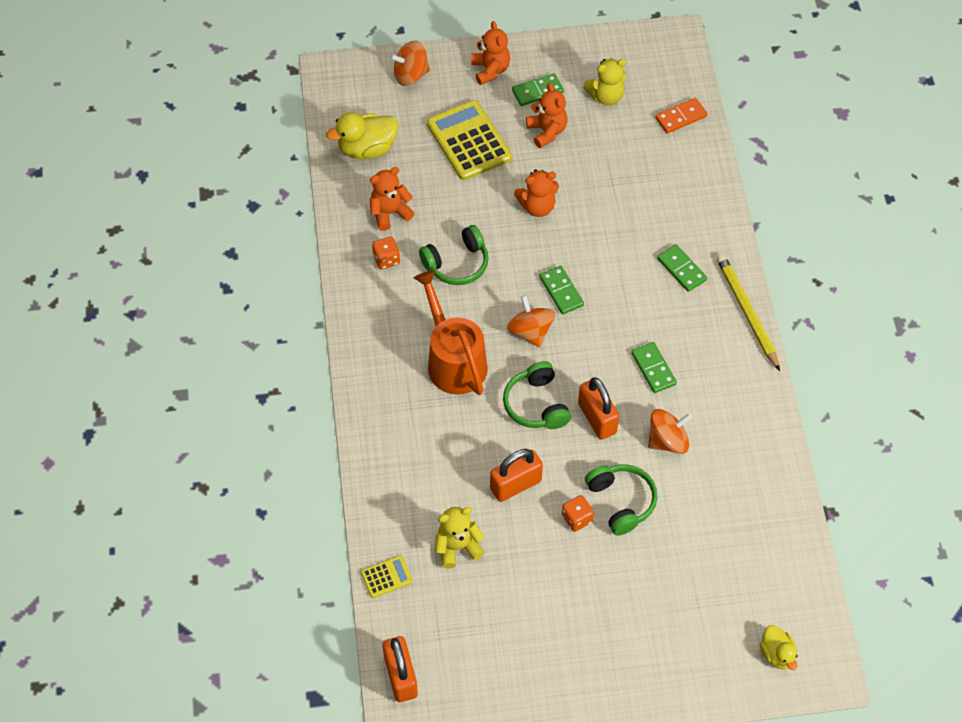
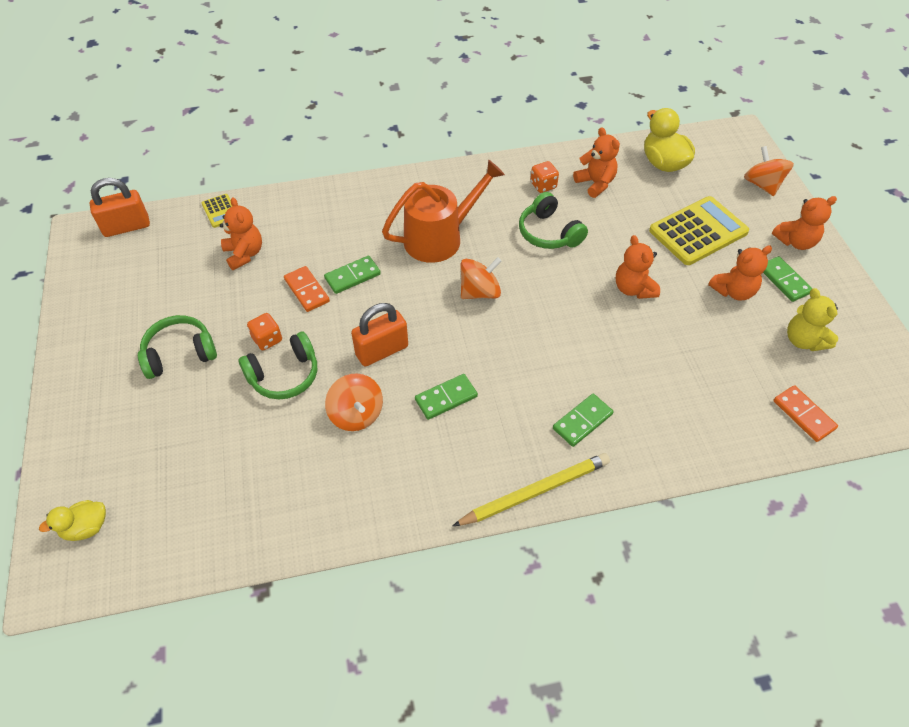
camera: 85 degrees right, 5 degrees down
yellow teddy bear [435,507,485,569] -> orange teddy bear [220,197,262,270]
orange padlock [490,449,543,502] -> orange domino [284,266,330,312]
green headphones [503,361,571,429] -> green headphones moved to [138,315,217,379]
green domino [539,266,584,314] -> green domino moved to [324,256,381,294]

